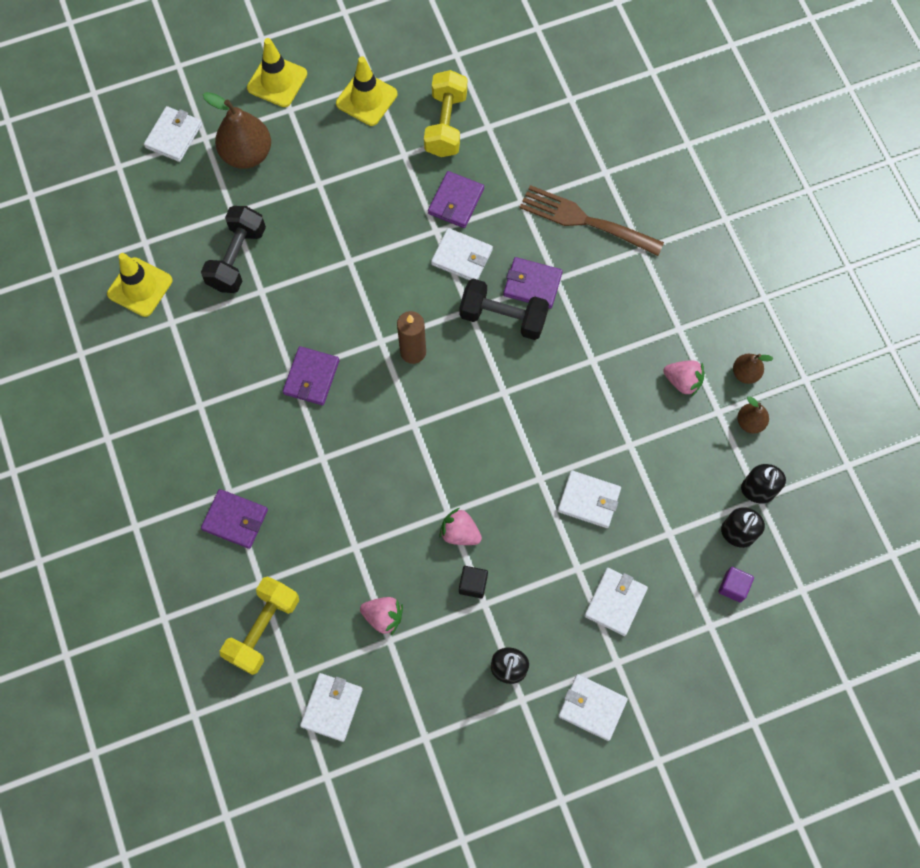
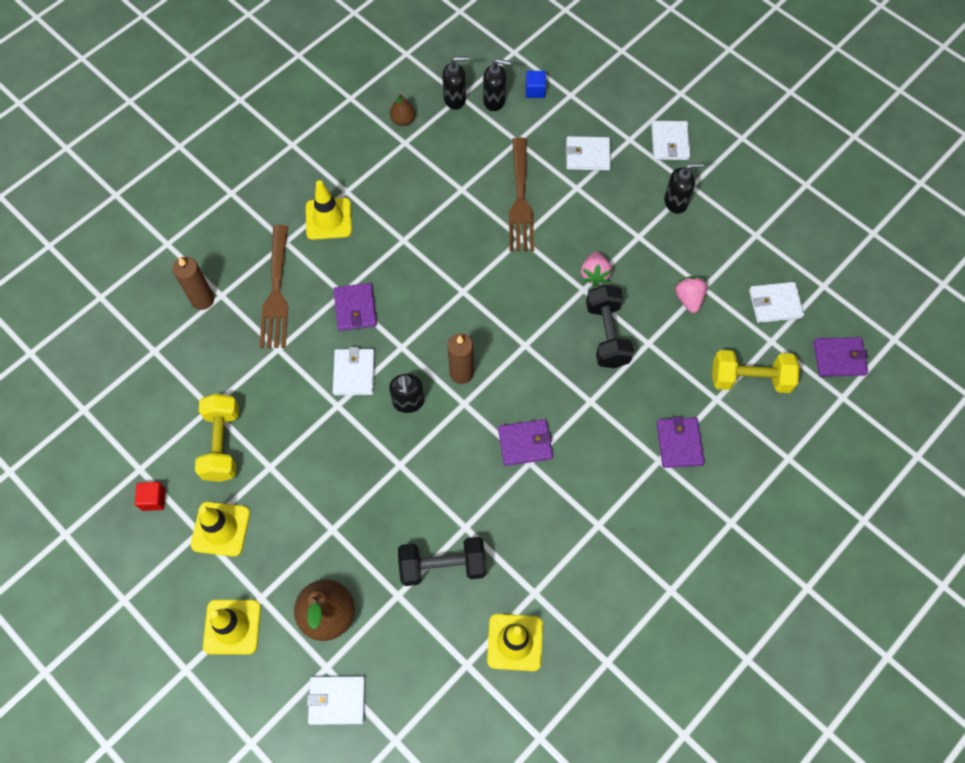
camera: 115 degrees left, 5 degrees down
yellow dumbbell [424,70,467,157] -> yellow dumbbell turned 75 degrees counterclockwise [195,394,239,482]
purple wallet [428,171,484,228] -> purple wallet moved to [813,337,868,377]
black dumbbell [459,279,549,340] -> black dumbbell moved to [586,285,634,368]
black cube [459,566,488,598] -> none
white wallet [558,471,621,528] -> brown fork [509,137,534,251]
pink strawberry [663,360,704,397] -> none
purple cube [718,567,754,603] -> blue cube [526,71,546,98]
brown pear [733,354,773,384] -> none
none -> red cube [135,482,166,511]
none -> brown candle [172,257,214,310]
none -> yellow traffic cone [306,180,352,240]
none -> black soap dispenser [389,374,424,413]

